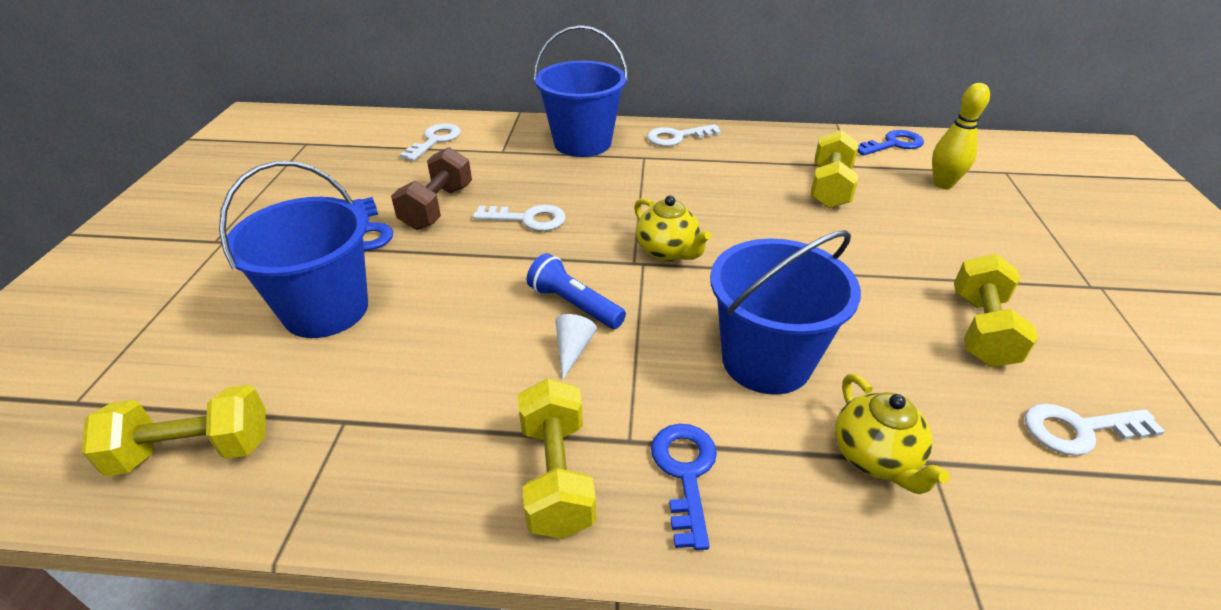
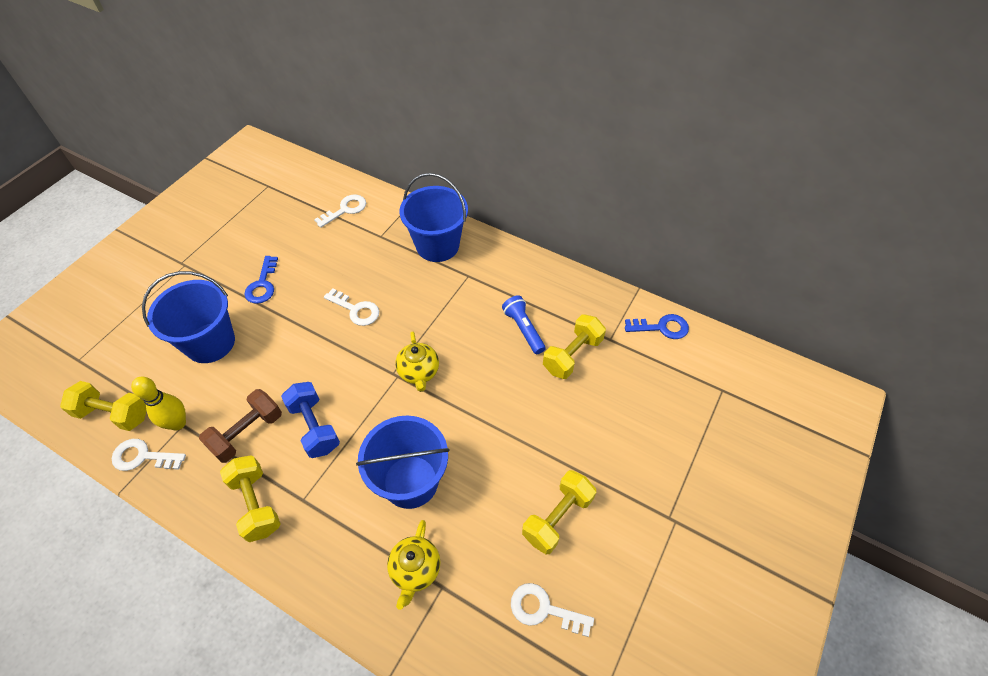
camera: 25 degrees right, 15 degrees up
brown dumbbell [391,147,472,230] -> brown dumbbell moved to [199,389,282,463]
yellow dumbbell [518,378,596,539] -> yellow dumbbell turned 45 degrees counterclockwise [220,455,281,542]
blue flashlight [527,253,626,329] -> blue flashlight moved to [502,295,546,354]
white cone [555,314,597,380] -> blue dumbbell [281,382,340,458]
white key [647,124,721,146] -> white key moved to [111,439,186,471]
blue key [651,424,717,550] -> none
yellow bowling pin [932,83,990,189] -> yellow bowling pin moved to [131,377,186,430]

